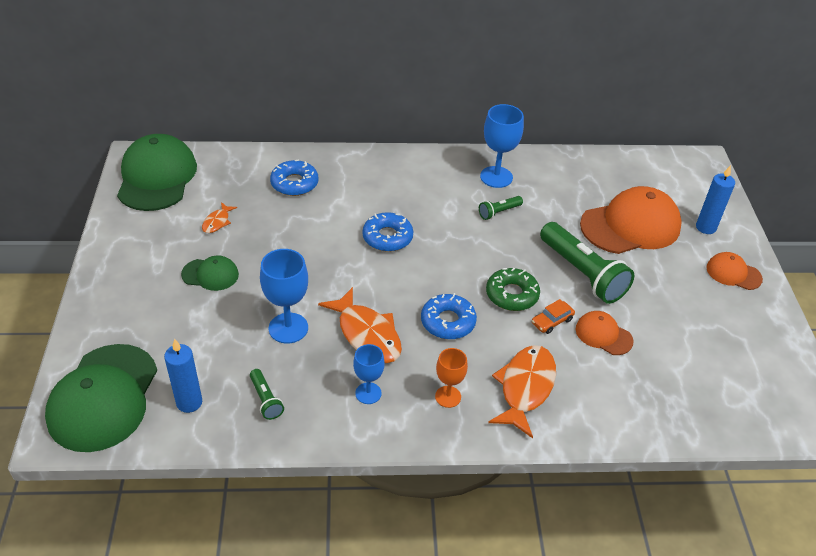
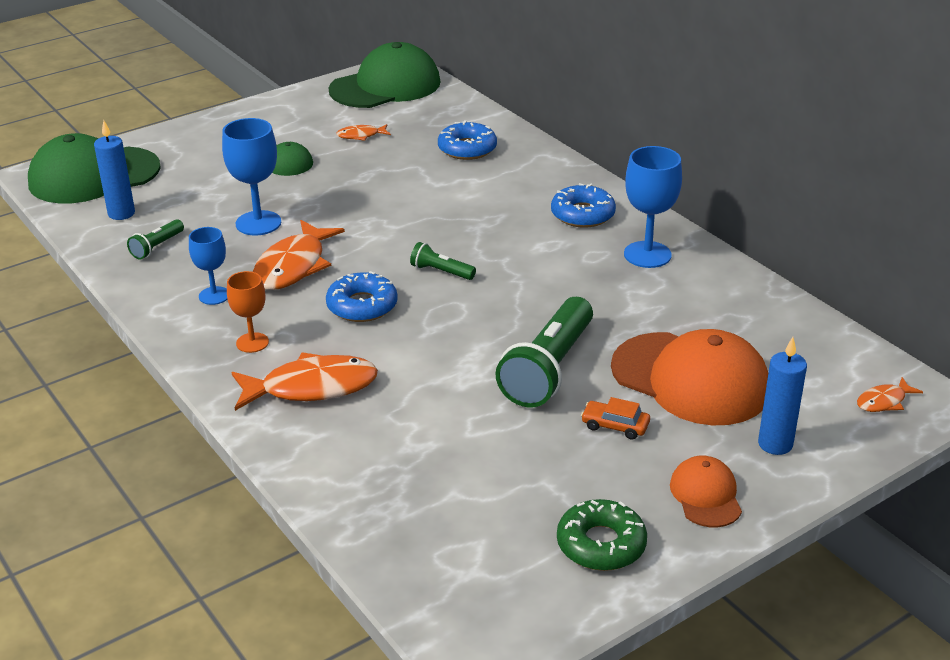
camera: 60 degrees right, 10 degrees down
blue donut [362,212,413,252] -> blue donut moved to [551,183,616,228]
green flashlight [479,196,523,220] -> green flashlight moved to [410,242,476,280]
green donut [486,268,540,311] -> green donut moved to [557,499,647,571]
orange car [532,299,575,334] -> orange car moved to [581,397,650,440]
orange cap [576,311,634,355] -> none
none -> orange fish [857,377,923,412]

